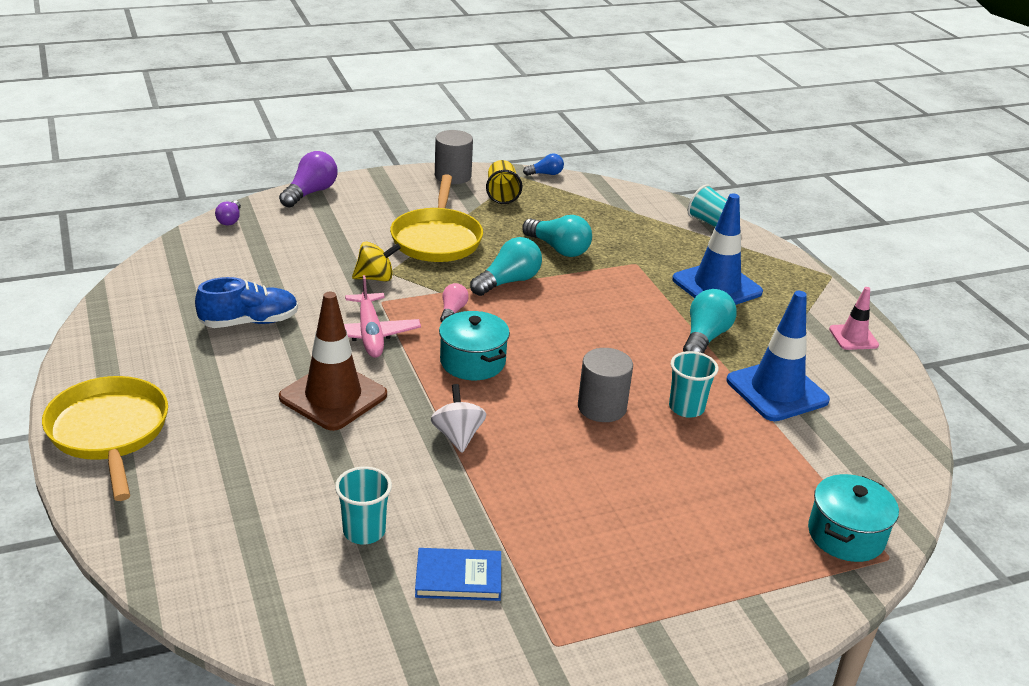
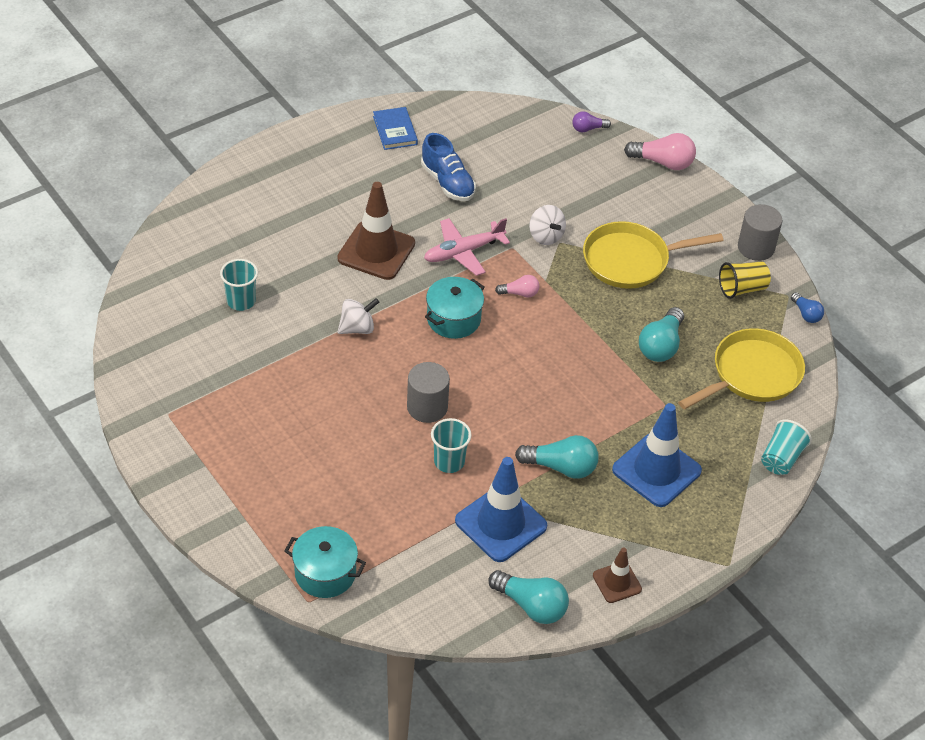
camera: 75 degrees right, 15 degrees up
yellow pan [42,376,168,501] -> yellow pan moved to [678,328,805,410]
purple light bulb [279,151,338,208] -> pink light bulb [624,133,696,170]
yellow spinning top [352,242,401,282] -> white spinning top [529,205,566,245]
blue book [415,548,501,601] -> blue book moved to [373,107,418,150]
turquoise light bulb [470,237,542,296] -> turquoise light bulb moved to [488,570,569,624]
pink traffic cone [829,287,879,350] -> brown traffic cone [593,548,642,603]

